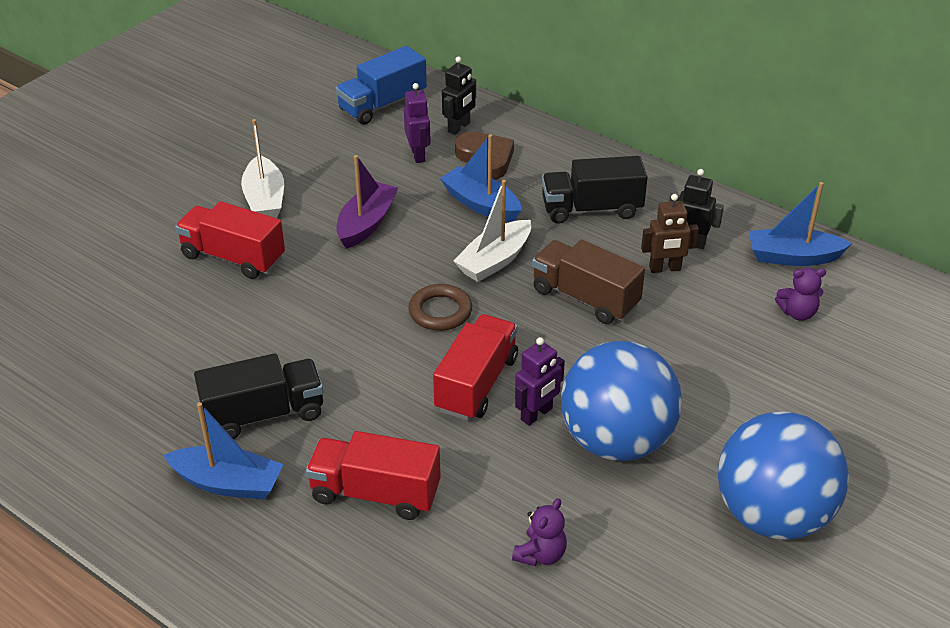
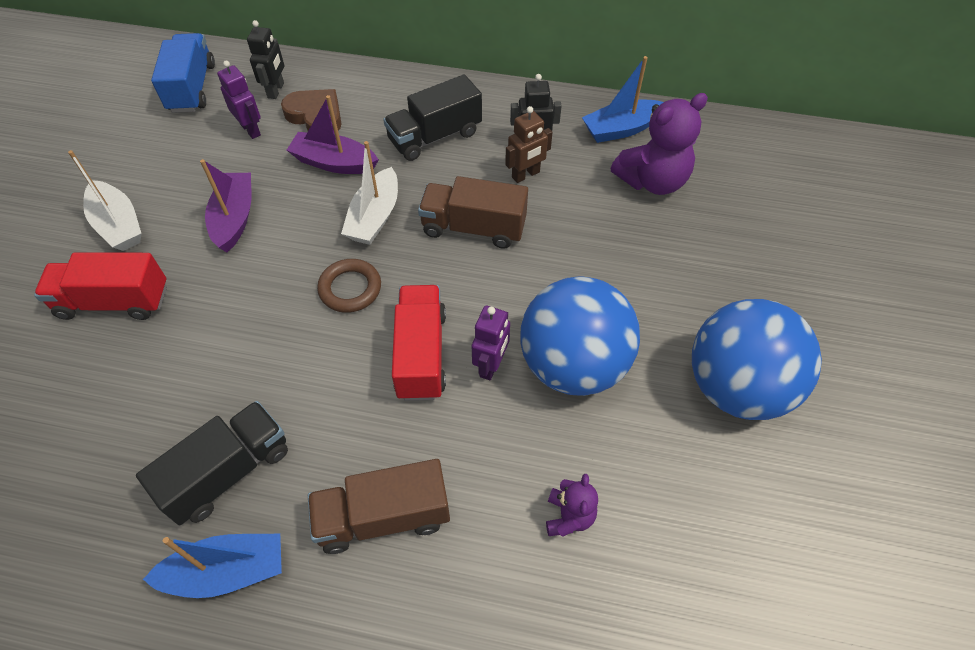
camera: 25 degrees left, 15 degrees up
red truck [306,431,441,520] -> brown truck [308,459,450,554]
blue truck [336,46,427,125] -> blue truck turned 150 degrees clockwise [151,33,215,113]
blue boat [440,134,522,222] -> purple boat [287,95,379,174]
purple teddy bear [775,268,826,321] -> purple teddy bear [611,93,708,195], size x1.91

